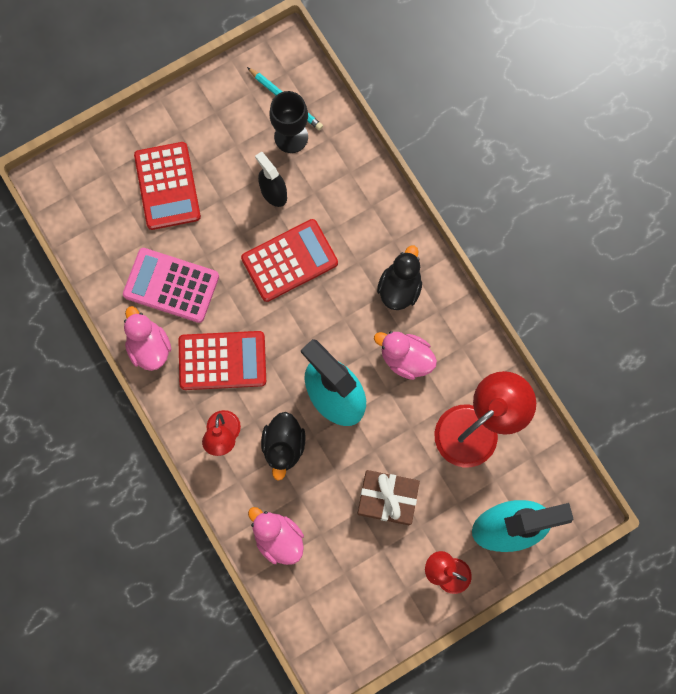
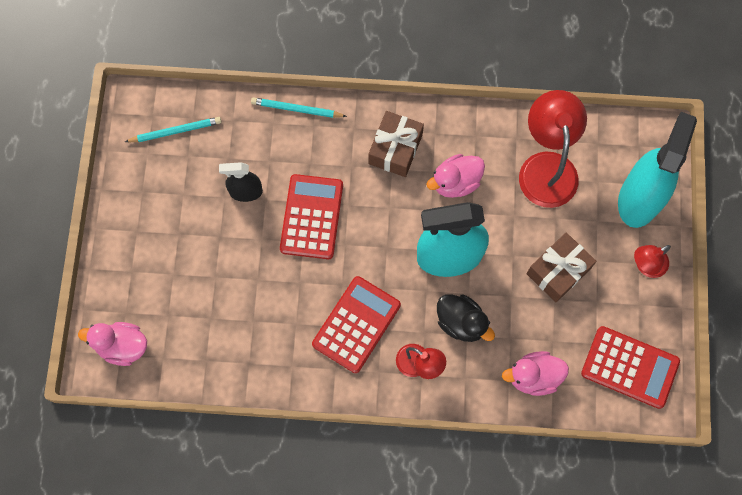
camera: 55 degrees left, 5 degrees down
pink calculator [123,248,219,323] -> none
pink duck [124,306,171,371] -> pink duck moved to [78,322,147,366]
red calculator [134,142,201,230] -> red calculator moved to [581,326,680,409]
black goblet [269,91,308,153] -> none
black duck [377,245,422,310] -> brown gift [368,111,424,177]
none -> turquoise pencil [251,97,347,118]

